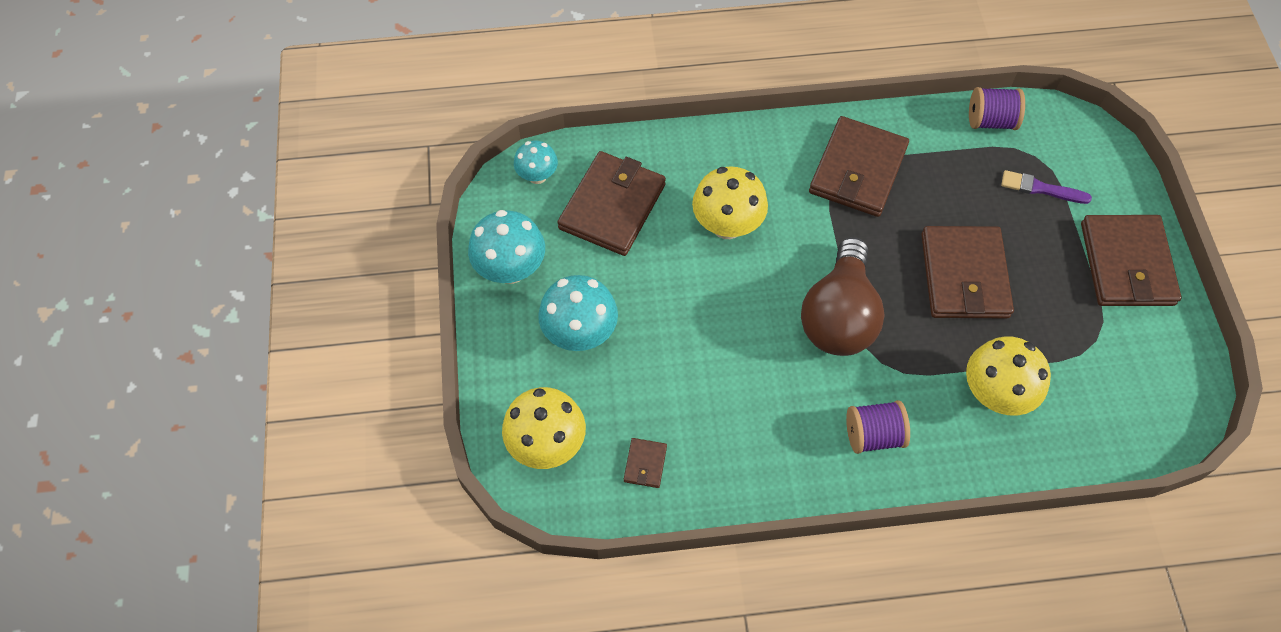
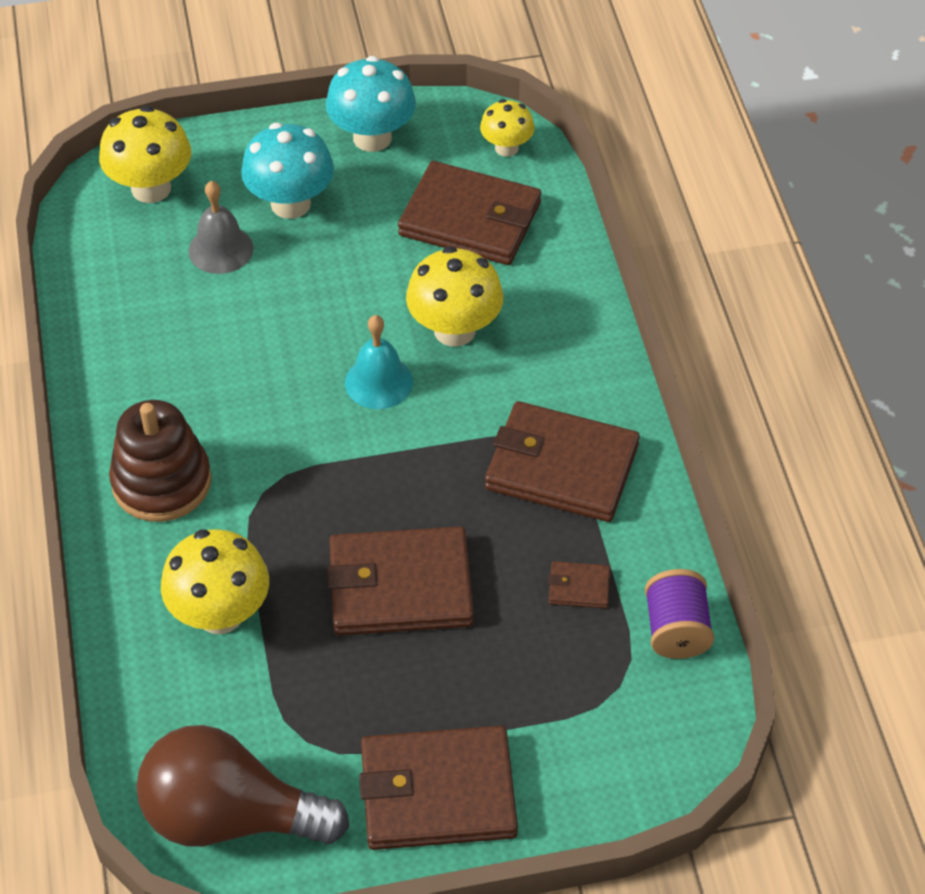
camera: 85 degrees right, 10 degrees down
turquoise mushroom [514,141,558,184] -> yellow mushroom [480,99,535,157]
brown wallet [624,438,667,488] -> brown wallet moved to [548,561,610,609]
brown light bulb [801,237,885,356] -> brown light bulb moved to [136,725,349,847]
purple spool [846,400,910,454] -> brown stacking toy [109,400,211,522]
purple brush [1001,170,1092,204] -> none
none -> grey bell [188,181,253,274]
none -> turquoise bell [345,315,413,409]

